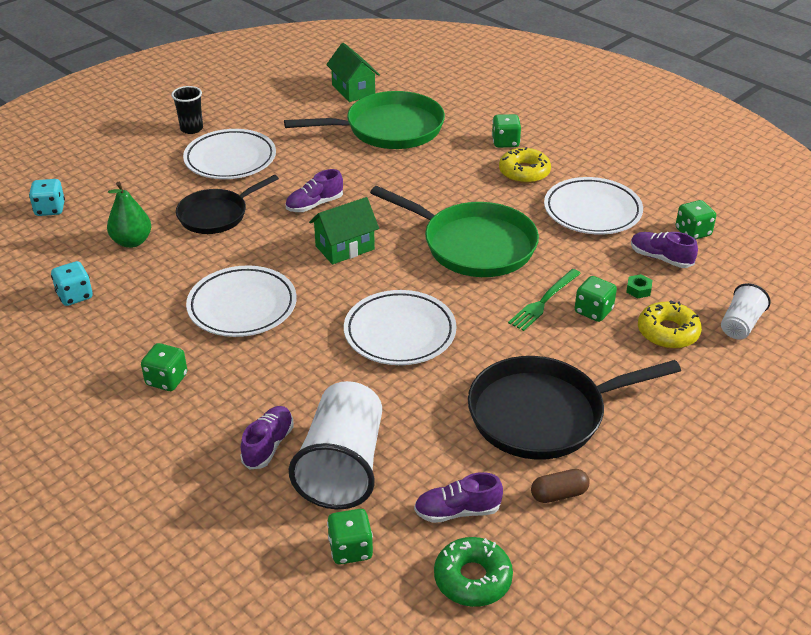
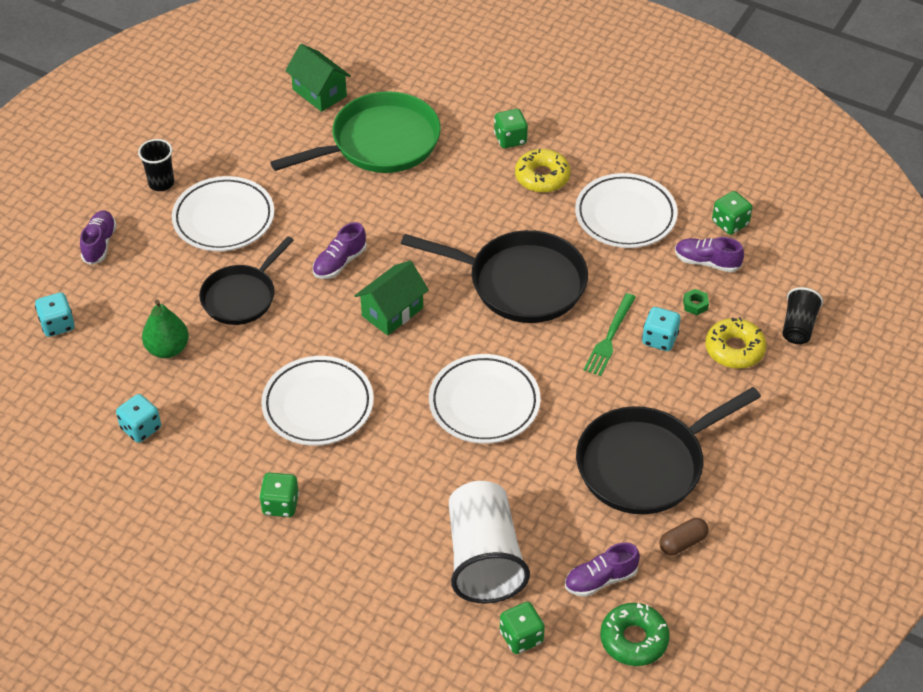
camera: 15 degrees left, 10 degrees up
purple shoe [240,406,294,470] -> purple shoe moved to [80,210,117,265]
green pan [370,186,539,277] -> black pan [401,230,588,323]
green dice [575,276,617,322] -> turquoise dice [642,307,681,351]
white cup [721,283,771,339] -> black cup [782,287,823,344]

